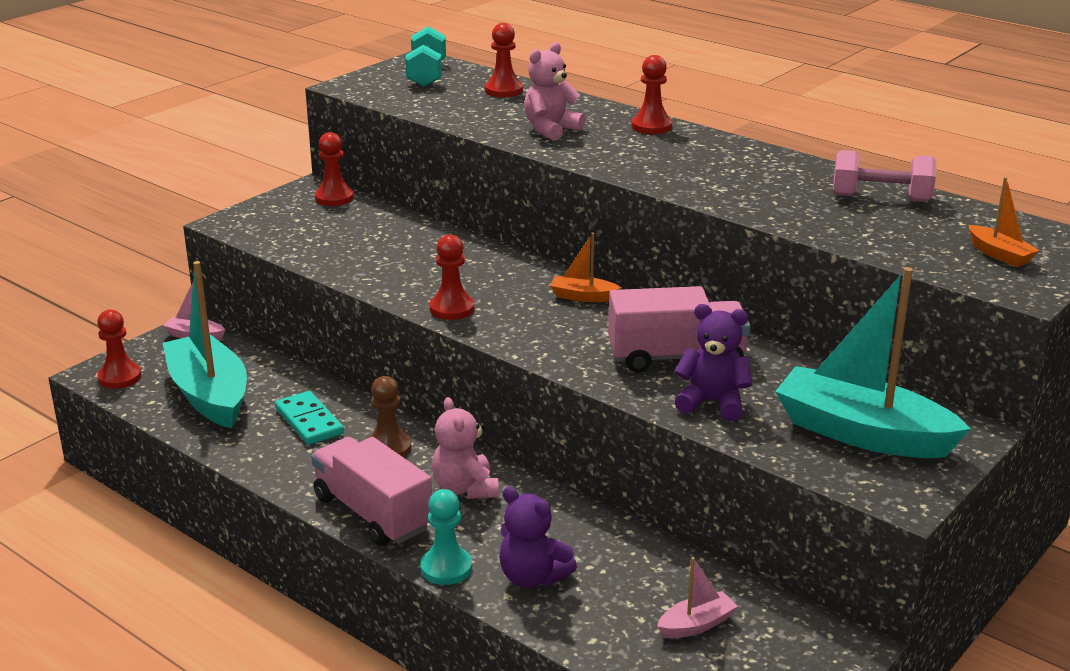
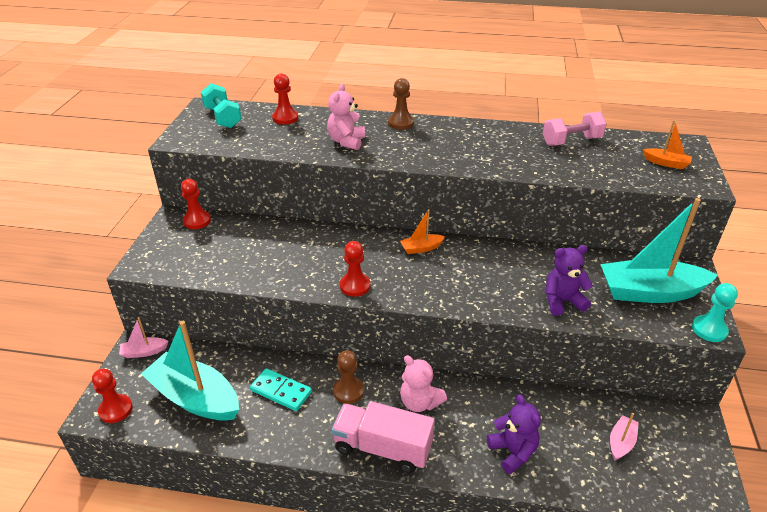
camera: 30 degrees left, 10 degrees up
turquoise pawn [420,489,472,585] -> turquoise pawn moved to [692,283,738,342]
purple teddy bear [499,487,577,588] -> purple teddy bear turned 120 degrees counterclockwise [487,394,541,474]
pink truck [608,286,751,372] -> none
red pawn [631,55,672,134] -> brown pawn [388,78,414,130]

